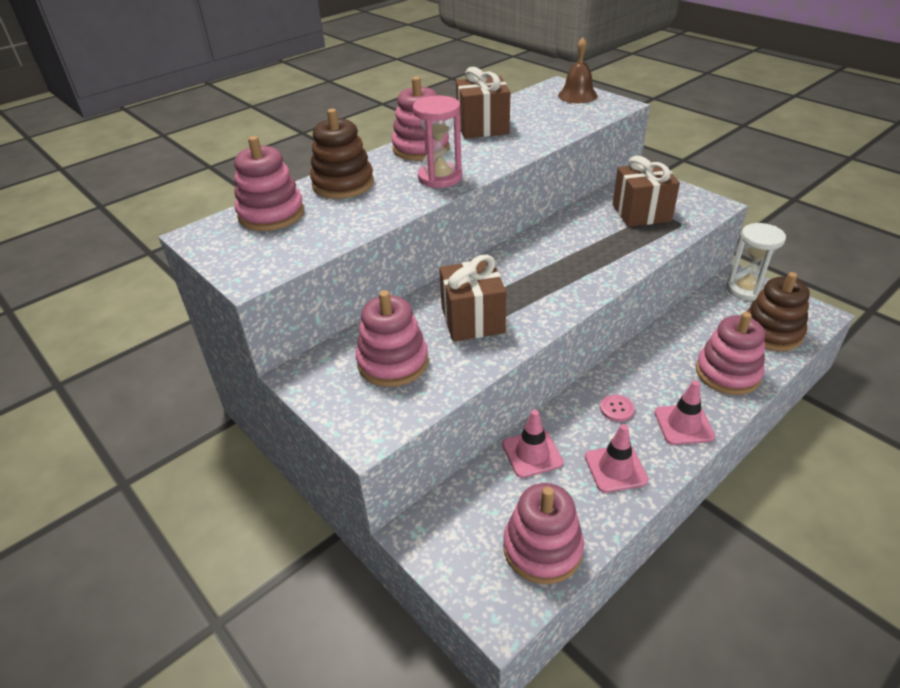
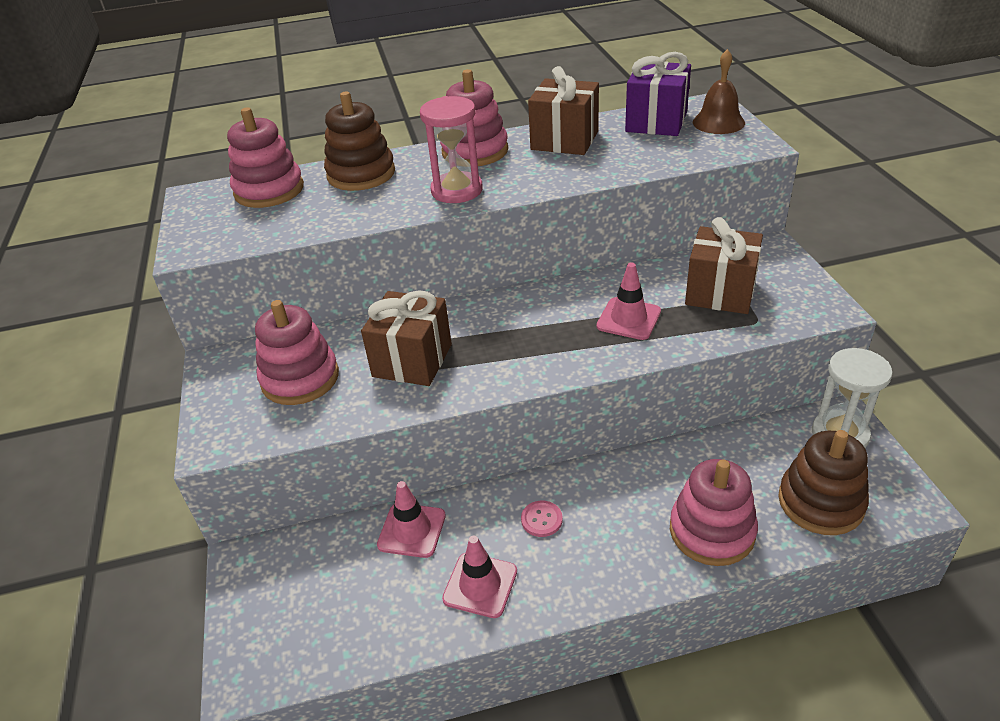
camera: 30 degrees right, 0 degrees up
pink stacking toy [503,483,584,584] -> none
pink traffic cone [655,380,715,445] -> pink traffic cone moved to [597,262,661,340]
none -> purple gift [625,52,691,136]

